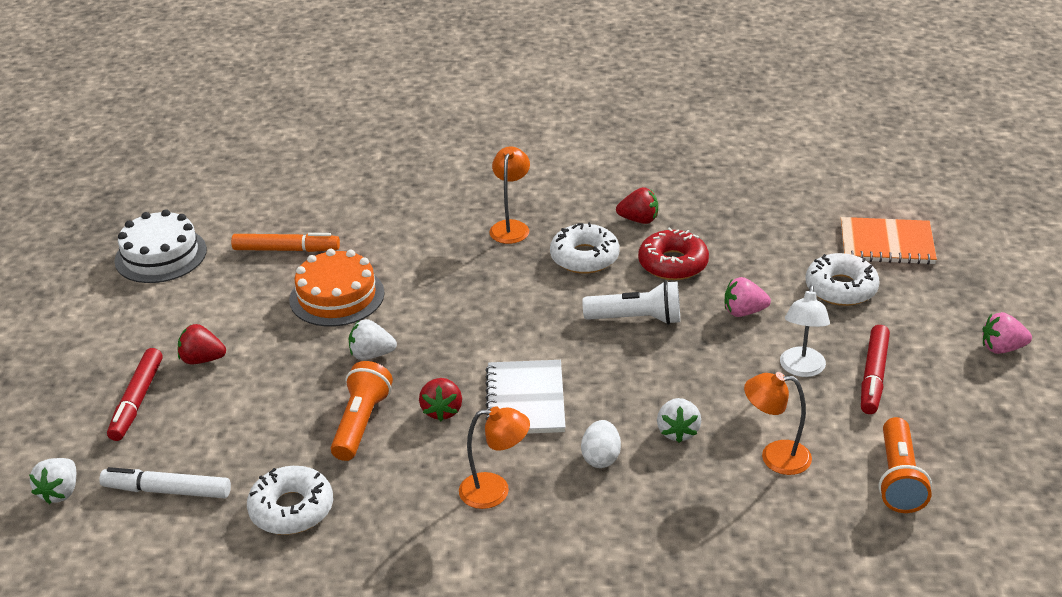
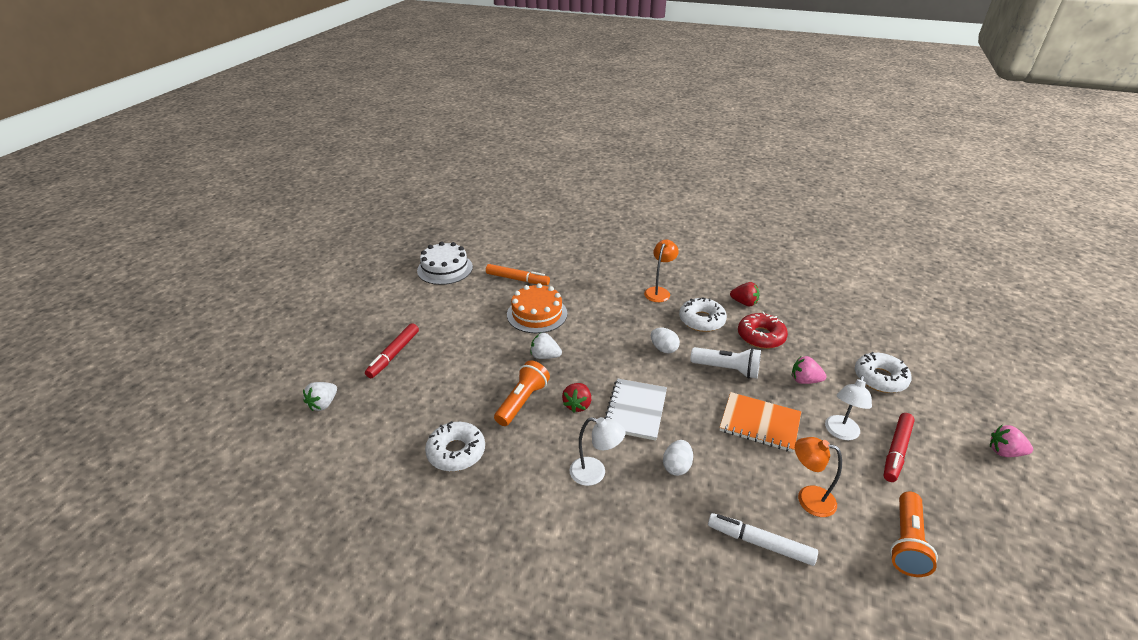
camera: 15 degrees right, 0 degrees up
white marker [99,467,231,498] -> white marker moved to [708,513,818,566]
red strawberry [178,324,226,364] -> none
orange lamp [459,406,530,509] -> white lamp [570,417,626,486]
white strawberry [657,398,701,443] -> none
orange notebook [841,217,937,265] -> orange notebook moved to [720,392,801,452]
none -> white egg [651,328,680,353]

